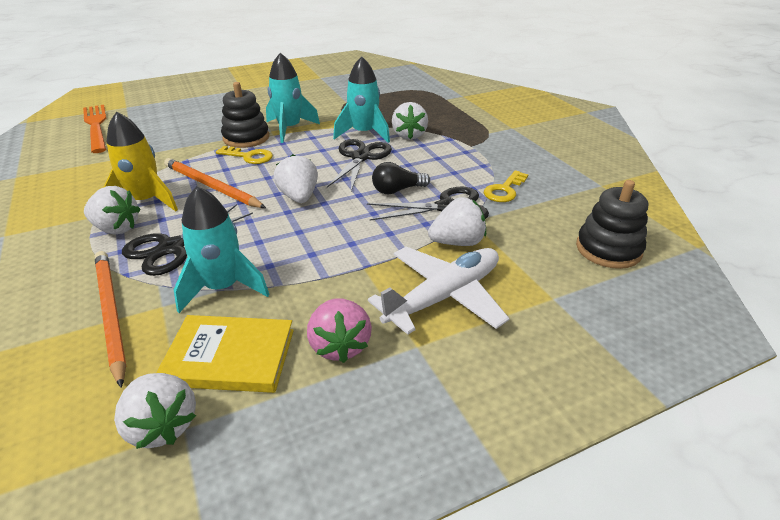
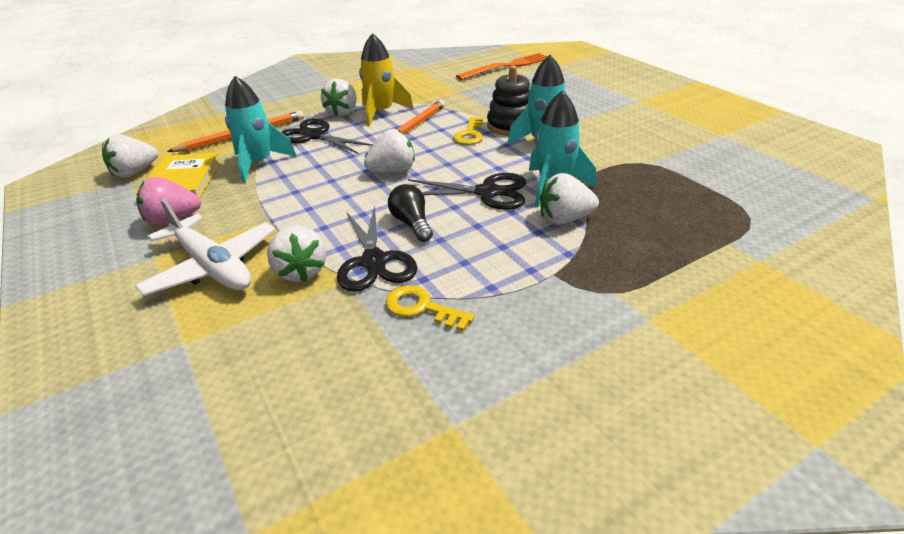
camera: 85 degrees right, 0 degrees up
black stacking toy [576,180,648,269] -> none

